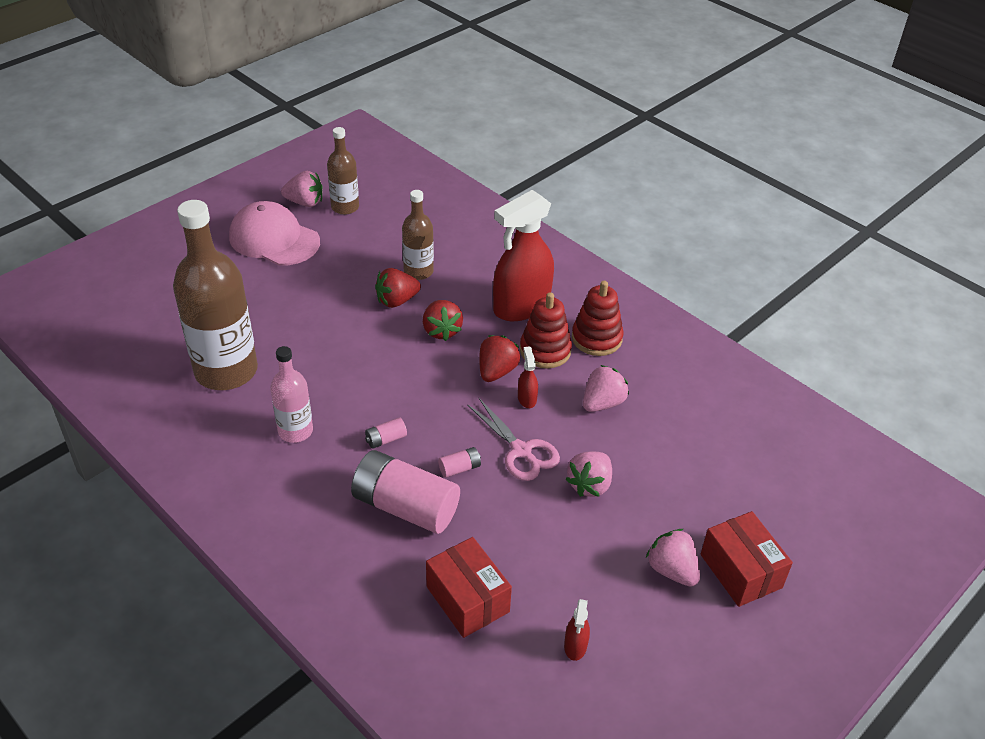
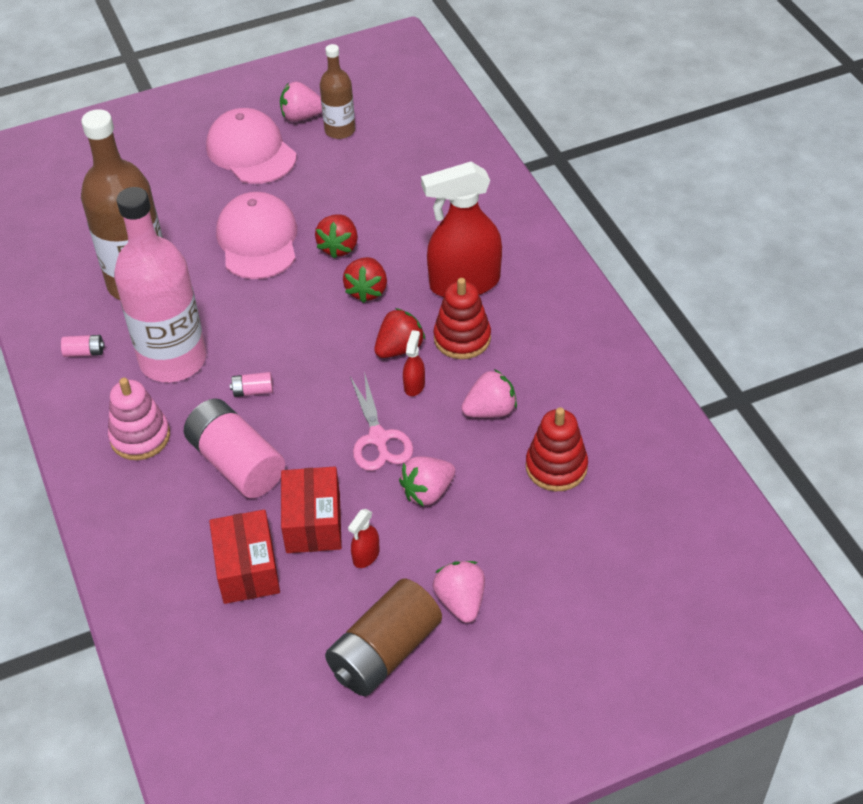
camera: 25 degrees right, 5 degrees up
pink bottle [270,346,313,443] -> pink bottle [114,187,206,382], size x1.90
pink strawberry [281,171,323,207] -> pink strawberry turned 150 degrees clockwise [280,82,322,122]
red strawberry [375,268,421,308] -> red strawberry turned 75 degrees counterclockwise [315,214,358,259]
brown bottle [402,190,434,280] -> none
pink battery [438,447,481,478] -> pink battery moved to [61,335,105,357]
red spray bottle [564,599,590,661] -> red spray bottle moved to [348,509,379,568]
red stacking toy [572,281,624,356] -> red stacking toy moved to [526,407,588,491]
red box [701,511,793,607] -> red box moved to [281,467,342,553]
none -> pink stacking toy [108,378,170,460]
none -> pink cap [216,192,297,279]
none -> brown battery [325,579,442,696]

